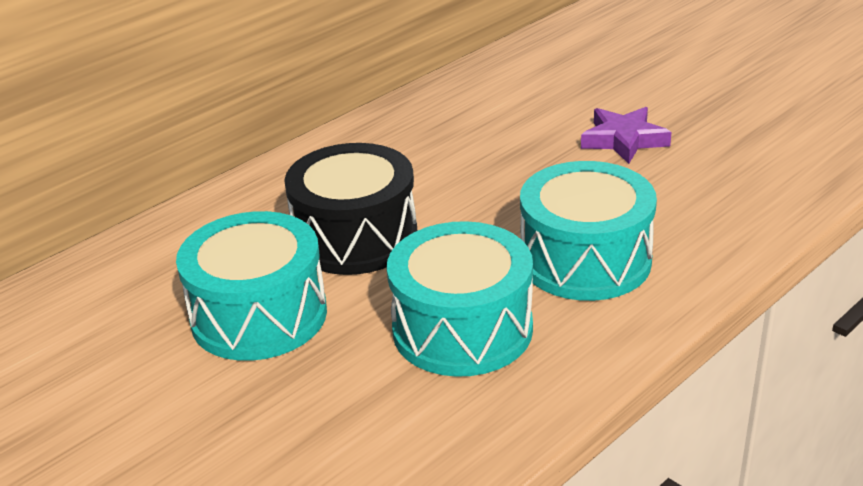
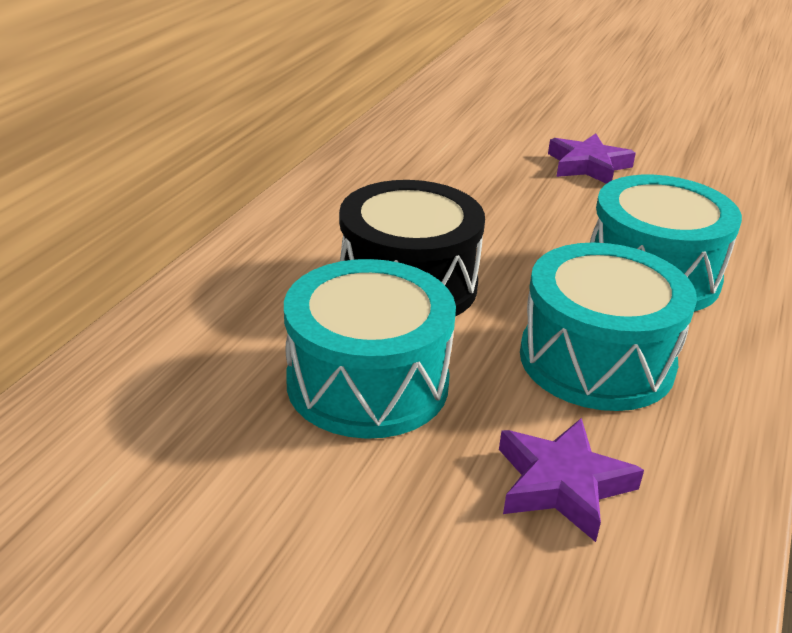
camera: 25 degrees left, 0 degrees up
none -> purple star [499,418,644,542]

